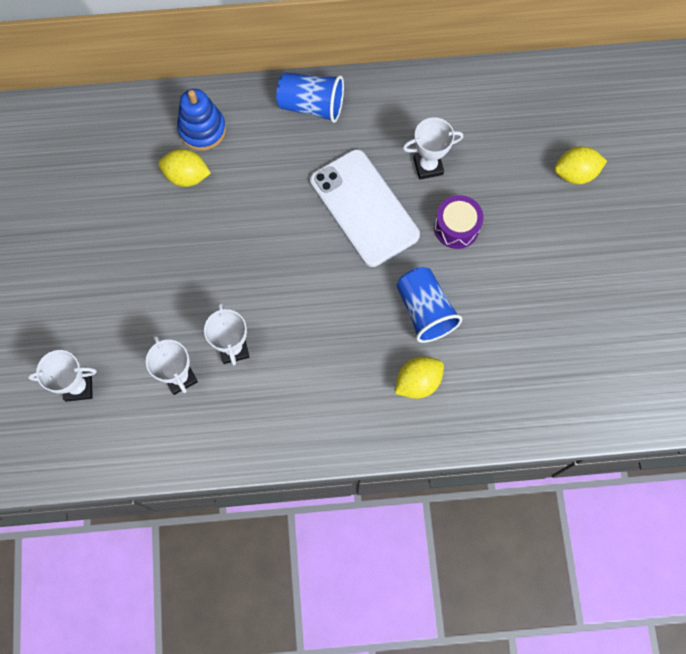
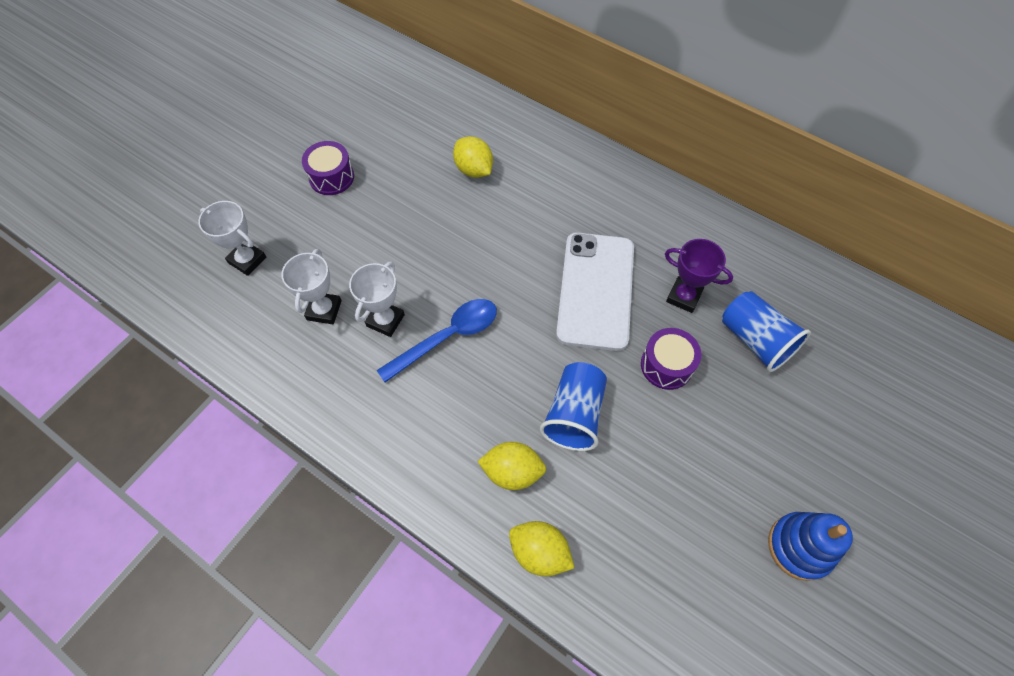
camera: 40 degrees right, 10 degrees down
blue stacking toy [177,89,226,151] -> blue stacking toy moved to [768,512,853,581]
blue cup [276,73,344,123] -> blue cup moved to [722,291,811,372]
white trophy [403,117,463,180] -> purple trophy [665,239,733,313]
yellow lemon [555,146,607,184] -> yellow lemon moved to [509,521,574,576]
none -> purple drum [302,141,354,195]
none -> blue spoon [377,299,497,382]

